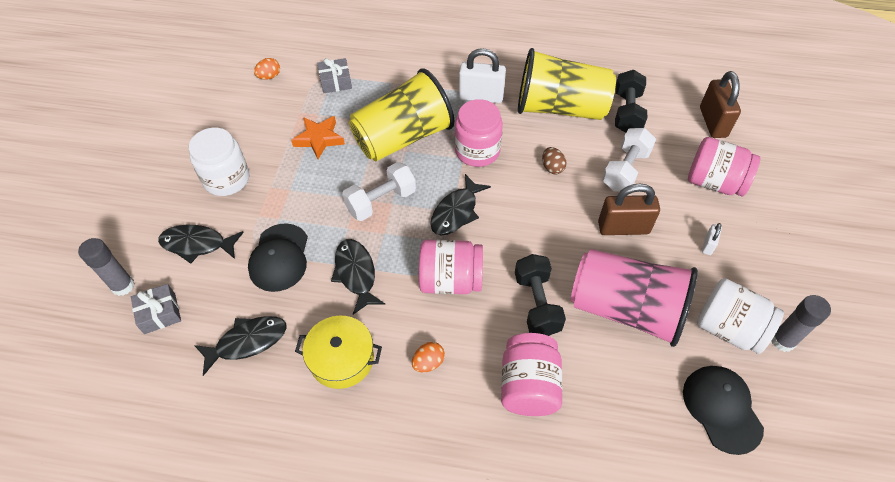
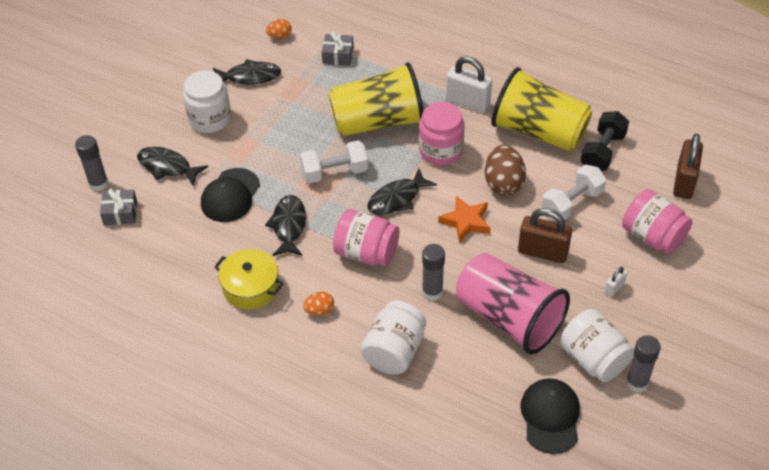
camera: 20 degrees right, 5 degrees down
black fish [194,316,287,376] -> black fish moved to [213,59,281,84]
orange star [291,116,345,159] -> orange star moved to [438,196,491,243]
pink jar [501,333,562,416] -> white jar [361,301,426,375]
black dumbbell [515,254,566,336] -> grey glue stick [422,244,445,301]
brown egg [542,147,567,174] -> brown egg [485,145,526,195], size x1.87

